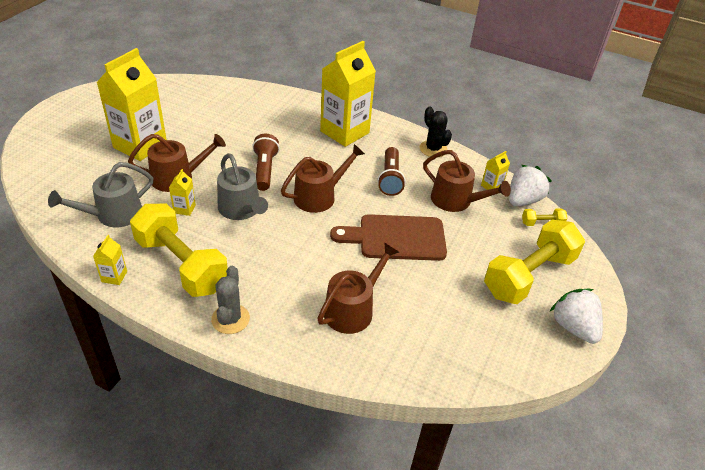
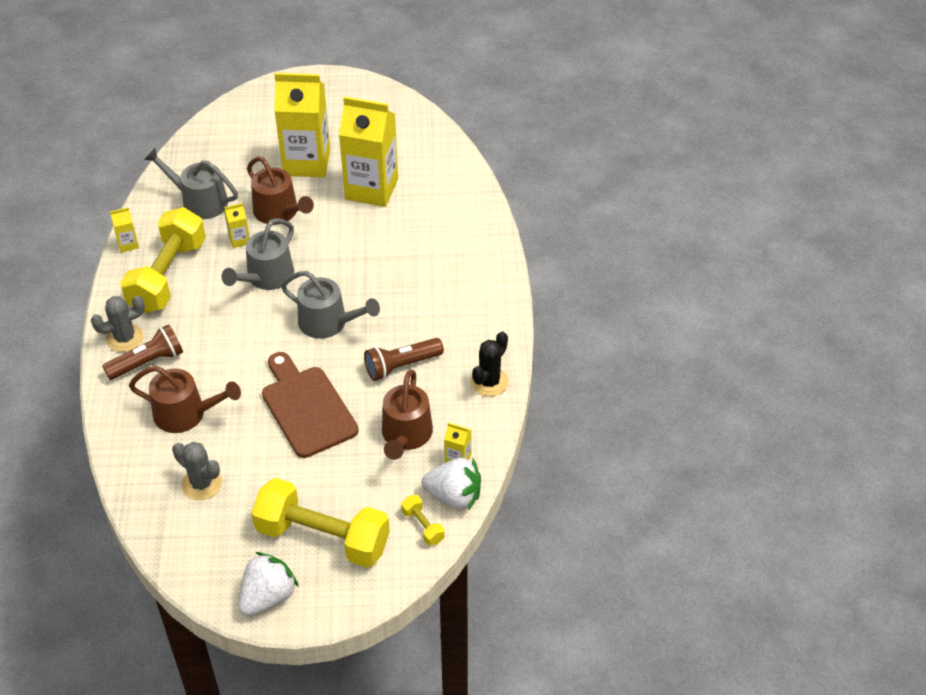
camera: 65 degrees right, 5 degrees up
brown flashlight [252,134,280,191] -> brown flashlight moved to [102,324,183,380]
brown watering can [281,144,365,213] -> grey watering can [281,271,380,339]
yellow carton [320,41,376,147] -> yellow carton moved to [339,96,398,207]
none -> grey cactus [172,442,222,500]

